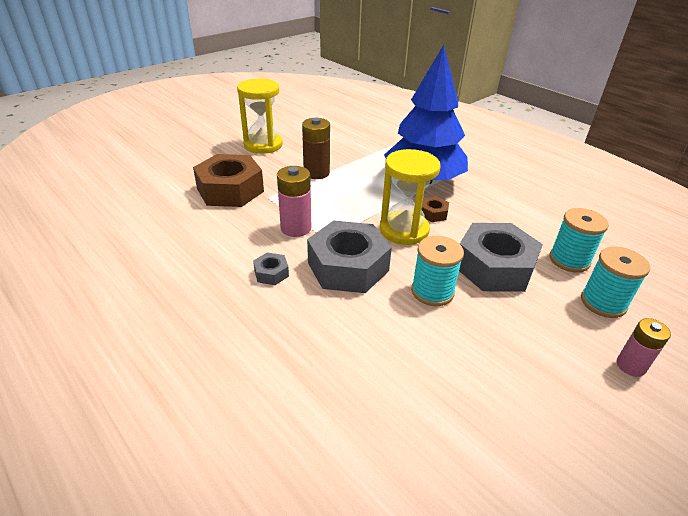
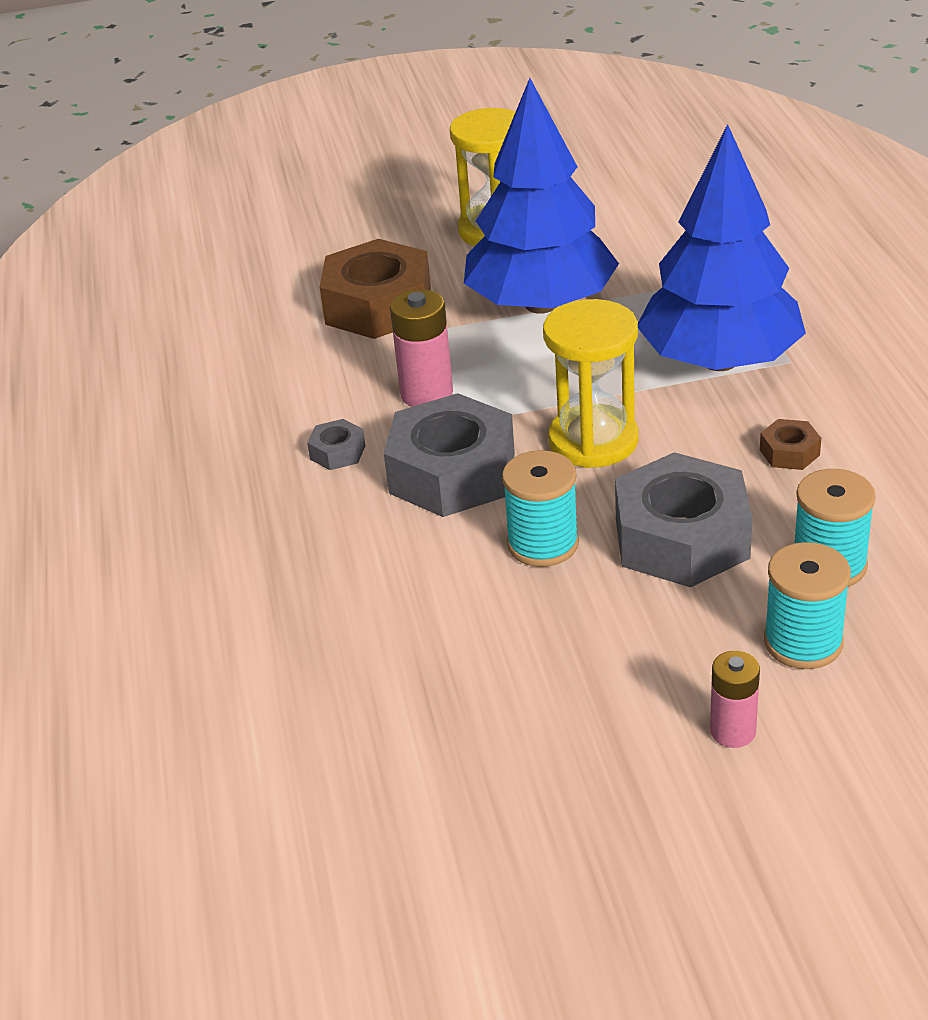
camera: 35 degrees right, 0 degrees up
brown battery [302,117,330,179] -> blue tree [464,78,619,314]
brown nut [421,197,449,222] -> brown nut moved to [760,419,821,470]

